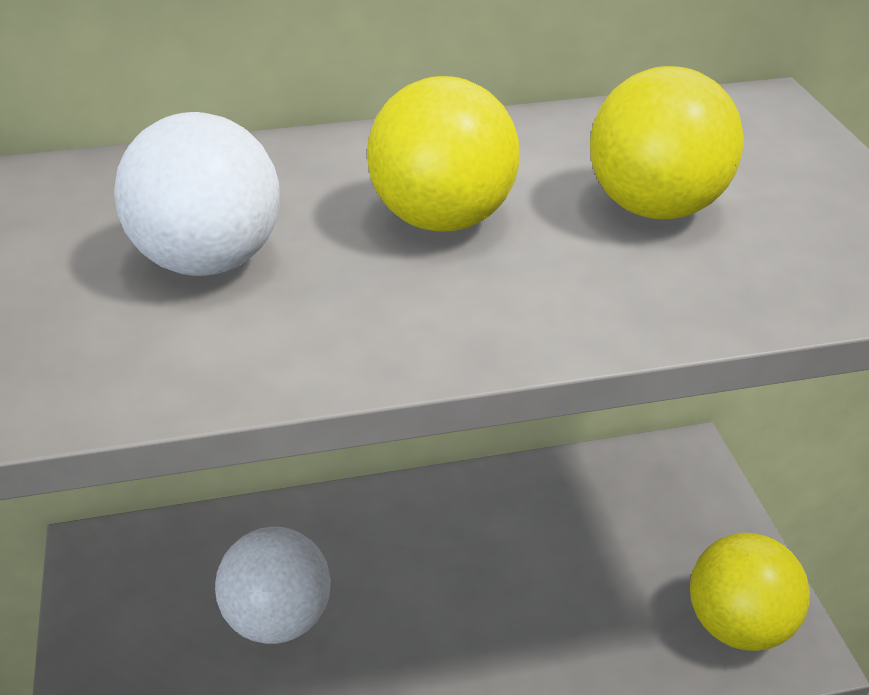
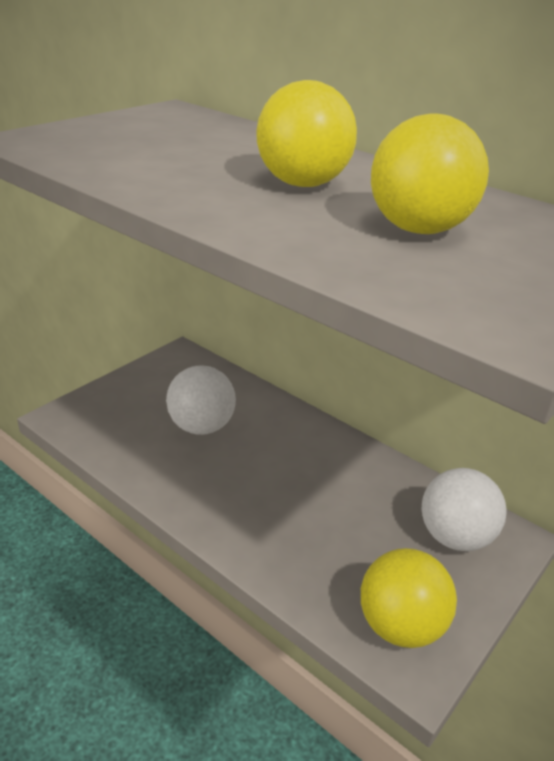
camera: 50 degrees right, 5 degrees down
white ball [114,112,280,276] -> white ball moved to [422,468,507,551]

